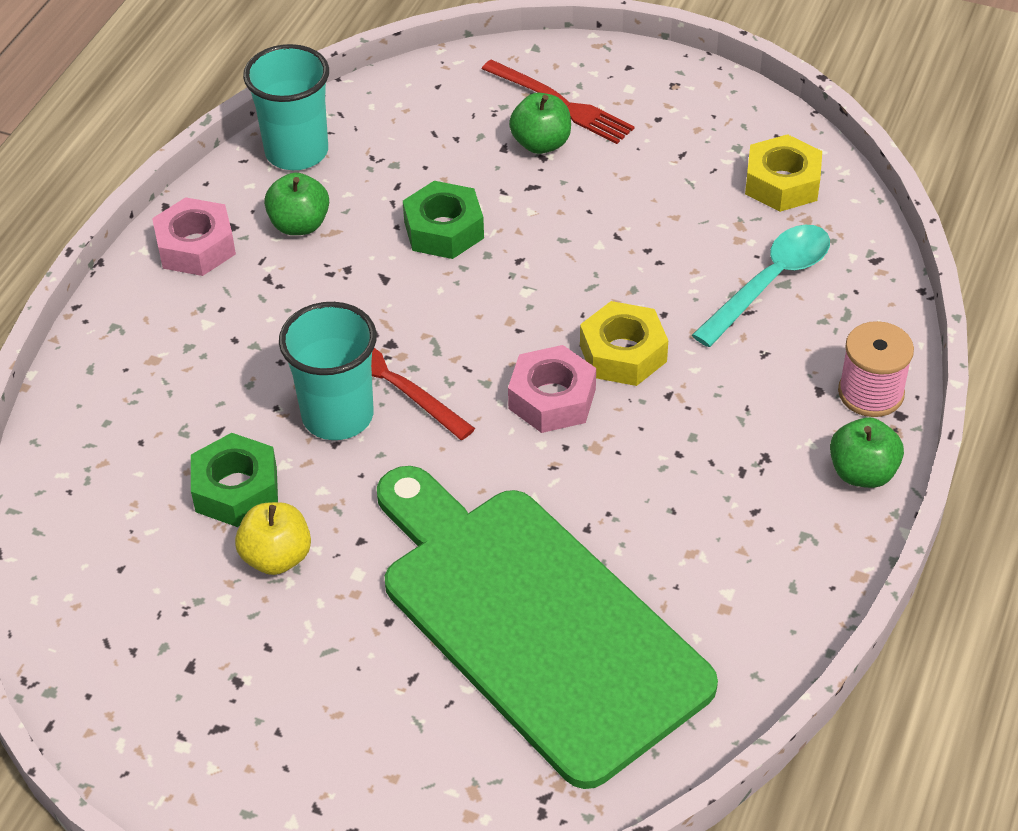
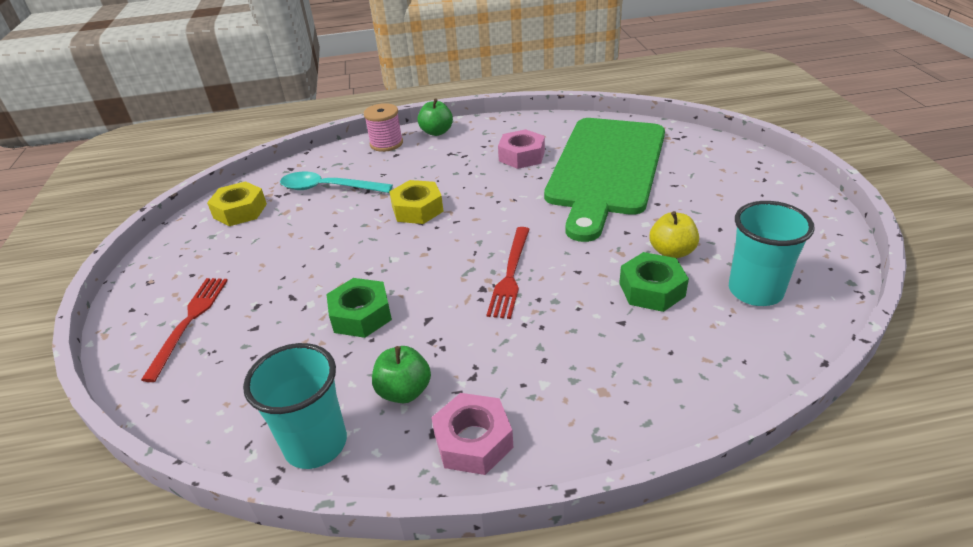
camera: 120 degrees left, 10 degrees down
turquoise cup [279,302,377,440] -> turquoise cup moved to [729,201,815,306]
pink nut [508,345,596,433] -> pink nut moved to [498,129,545,169]
green apple [509,93,571,154] -> none

